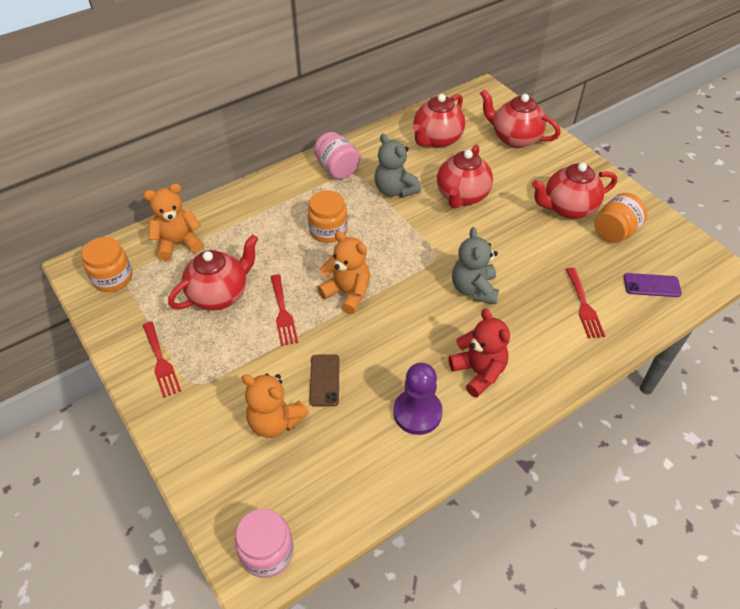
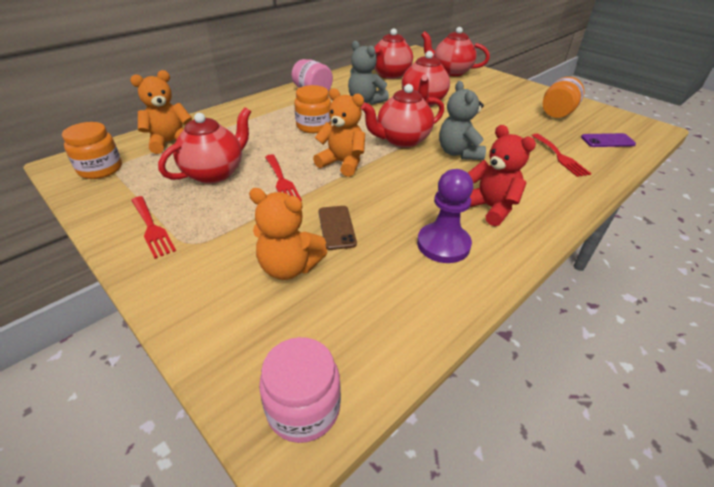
camera: 10 degrees left, 10 degrees down
red teapot [532,163,617,219] -> red teapot moved to [361,84,444,148]

